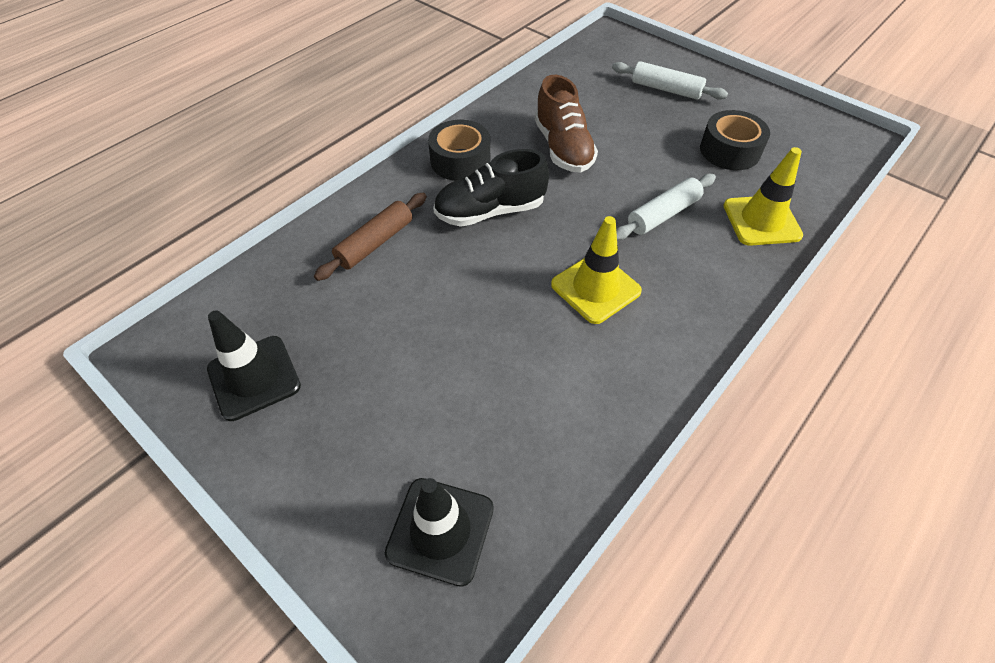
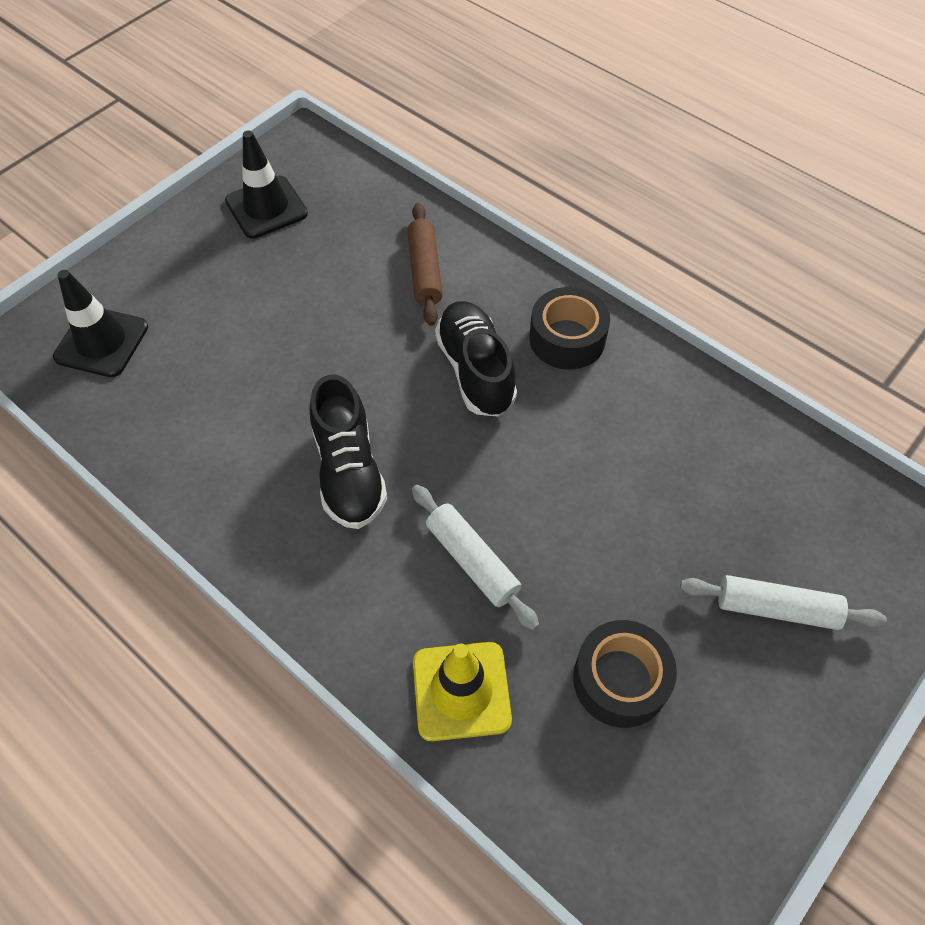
camera: 90 degrees right, 5 degrees up
brown rolling pin [314,193,427,281] -> brown rolling pin turned 45 degrees clockwise [407,203,442,326]
brown shoe [535,75,598,173] -> none
yellow traffic cone [551,216,642,324] -> black shoe [309,375,387,529]
white rolling pin [612,61,728,100] -> white rolling pin turned 75 degrees clockwise [680,575,887,630]

